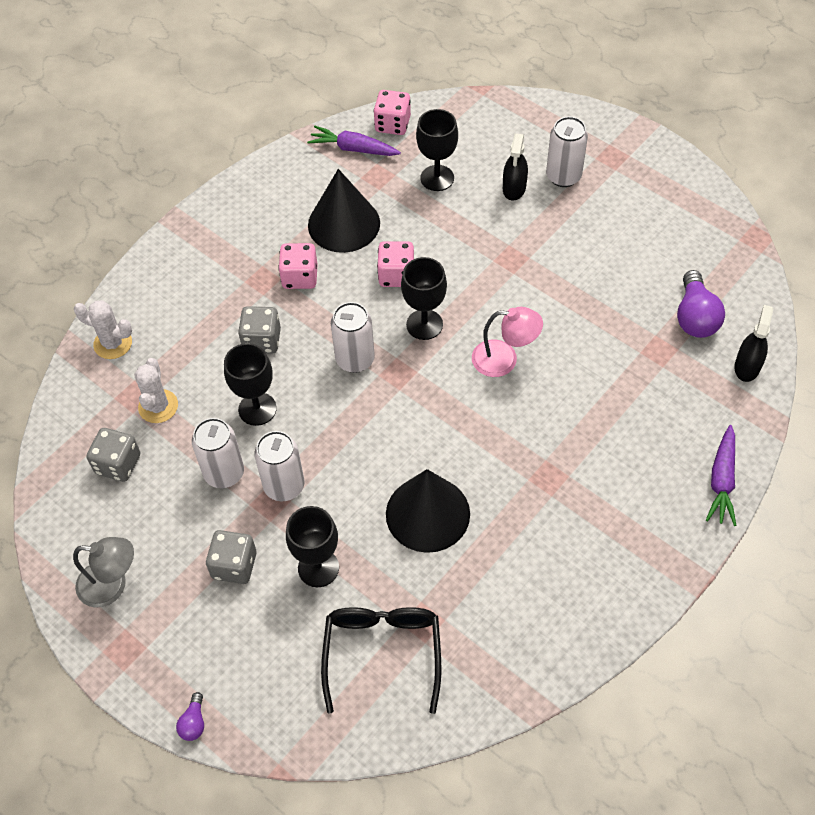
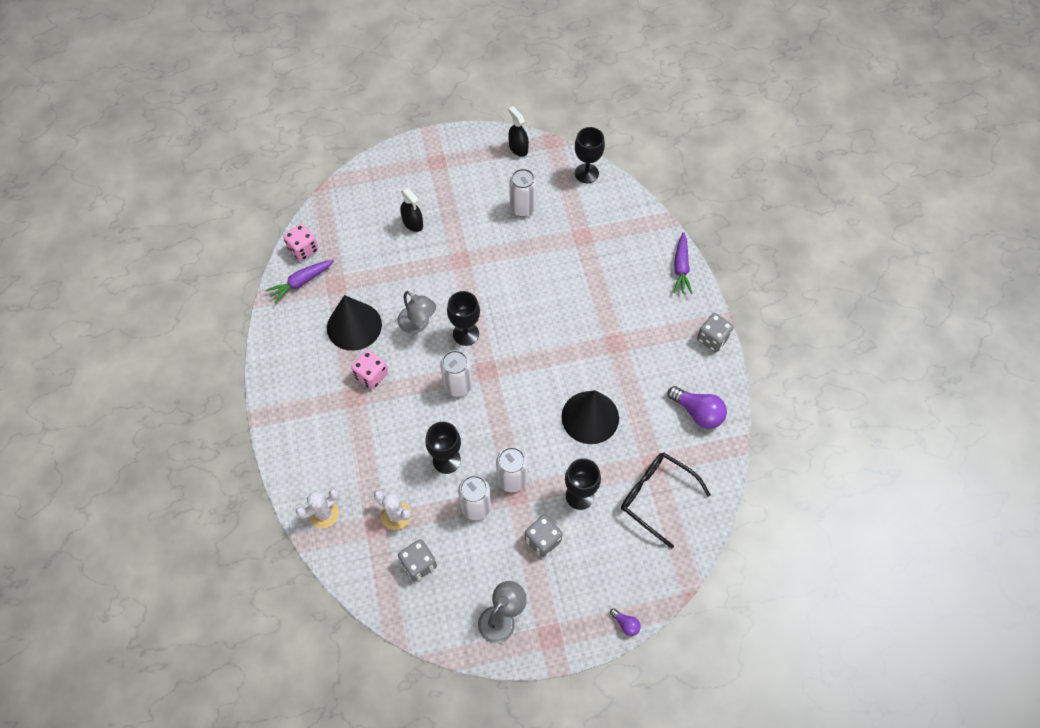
camera: 55 degrees left, 5 degrees up
grey dice [238,306,281,354] -> grey dice moved to [697,313,734,352]
pink dice [377,241,414,287] -> grey lamp [397,291,436,334]
black goblet [416,109,458,191] -> black goblet moved to [575,127,605,183]
pink lamp [472,307,543,377] -> none
white can [546,117,588,187] -> white can moved to [509,169,536,217]
purple light bulb [677,270,725,338] -> purple light bulb moved to [667,386,727,429]
purple carrot [706,425,737,526] -> purple carrot turned 45 degrees clockwise [673,232,692,294]
black spray bottle [734,305,773,382] -> black spray bottle moved to [508,107,529,157]

